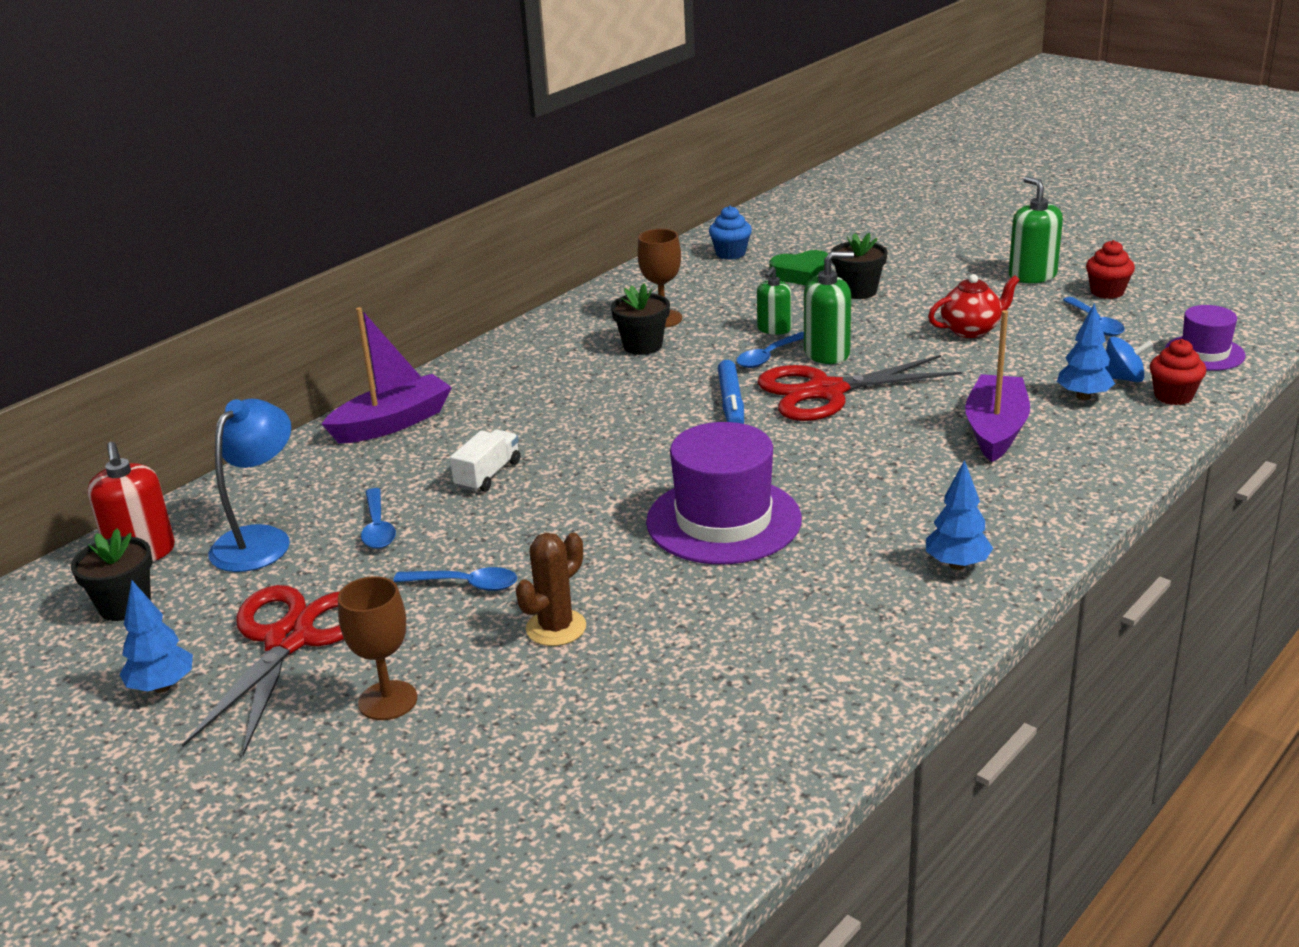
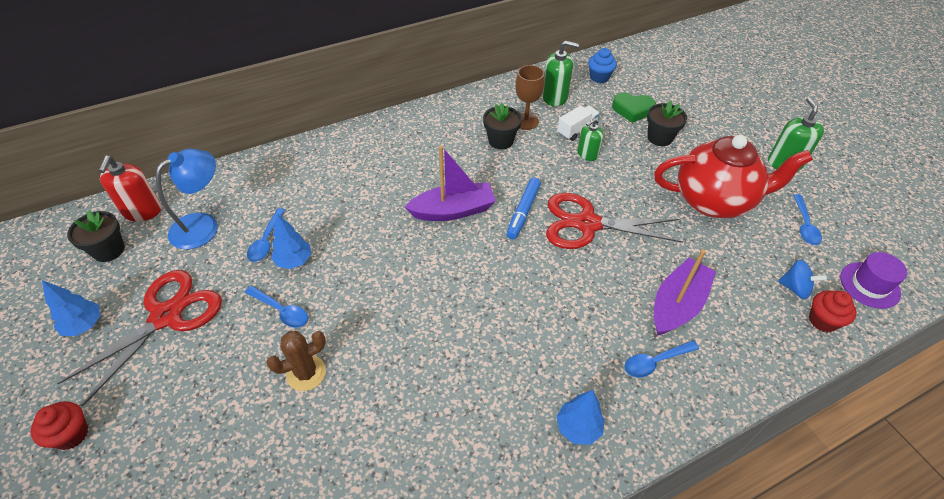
camera: 20 degrees right, 20 degrees up
purple boat [322,307,452,444] -> purple boat moved to [405,145,496,221]
brown goblet [338,576,417,720] -> none
white truck [450,429,520,492] -> white truck moved to [557,106,600,141]
purple hat [646,422,802,564] -> none
blue spoon [736,332,804,368] -> blue spoon moved to [625,340,699,378]
green soap dispenser [804,251,854,364] -> green soap dispenser moved to [542,41,579,106]
red teapot [928,274,1020,338] -> red teapot [654,135,813,218], size x1.98
blue tree [1057,303,1115,400] -> blue tree moved to [271,214,311,269]
red cupcake [1086,240,1135,299] -> red cupcake moved to [31,401,88,450]

